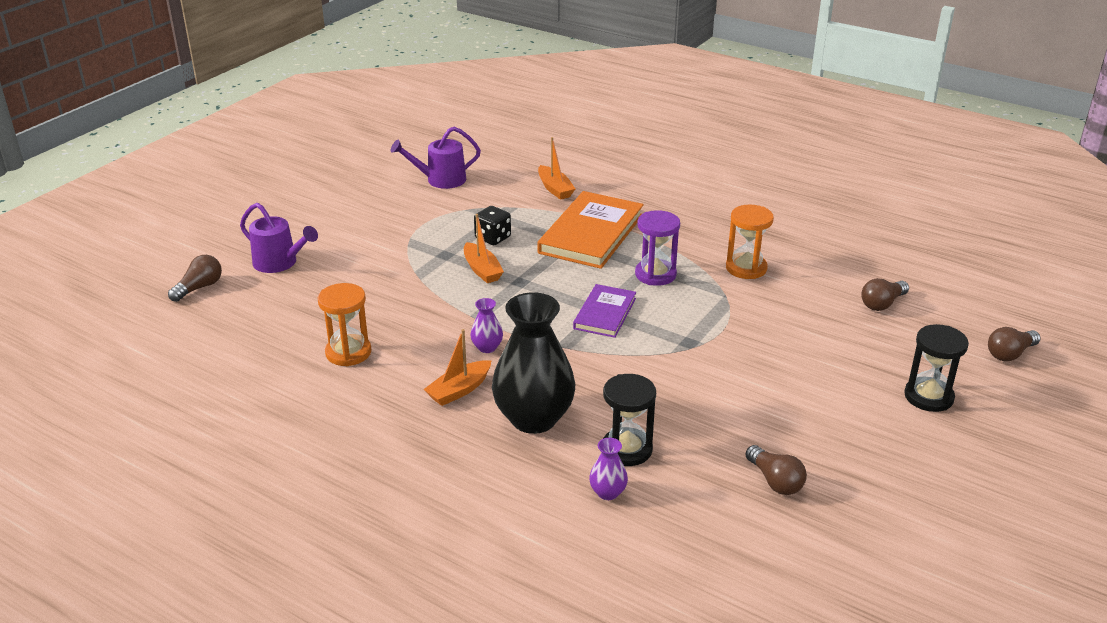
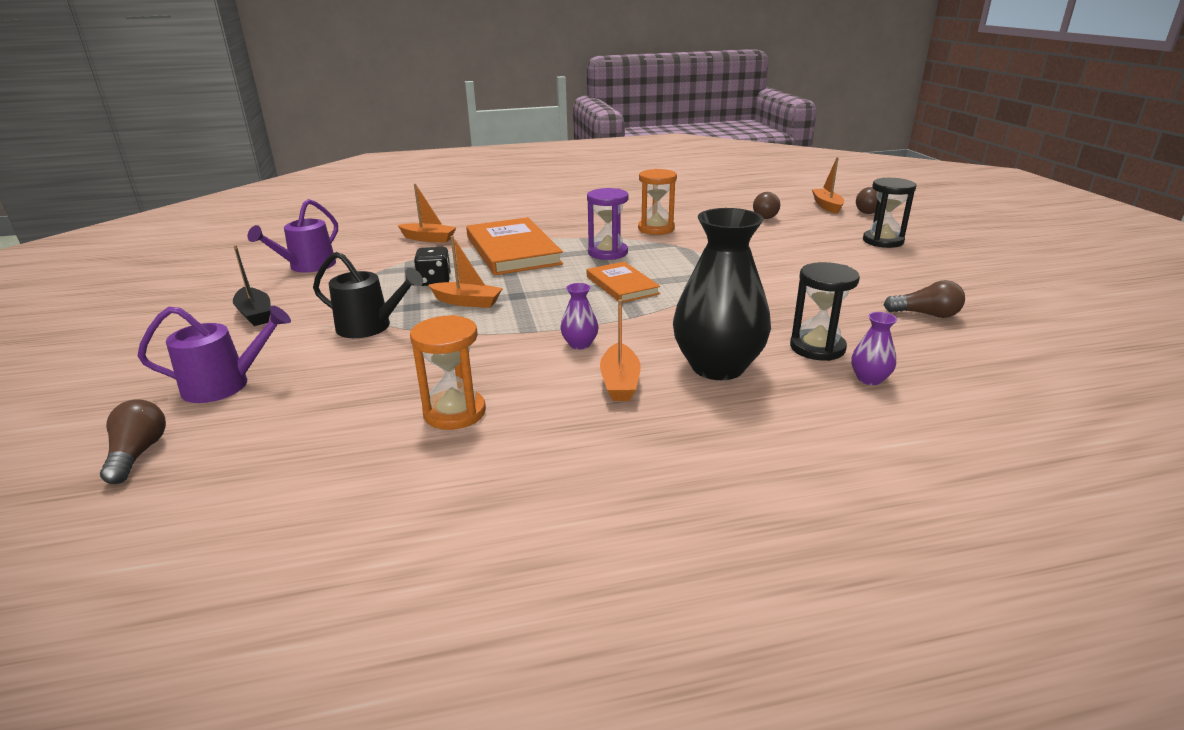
camera: 45 degrees left, 5 degrees down
purple book [573,284,636,338] -> orange book [587,262,660,303]
none -> black boat [233,245,271,326]
none -> black watering can [313,252,423,338]
none -> orange boat [812,157,844,214]

